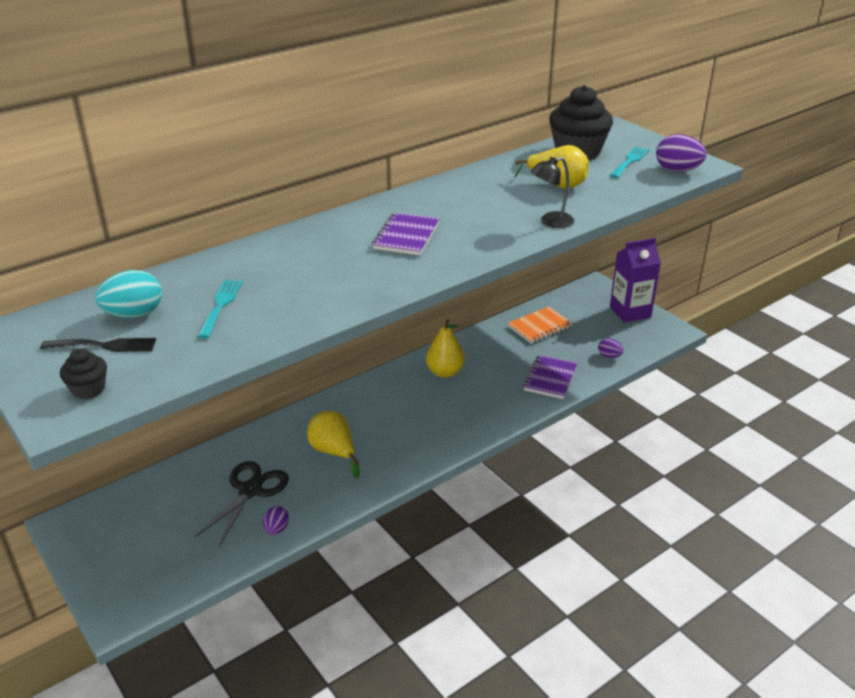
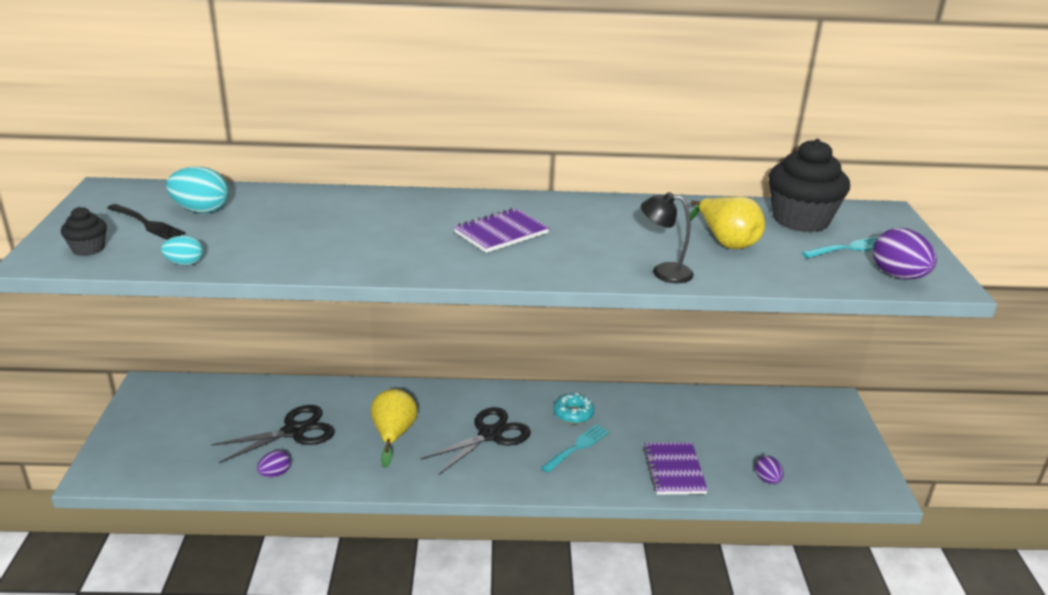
camera: 35 degrees right, 5 degrees down
turquoise fork [197,280,242,339] -> turquoise fork moved to [541,424,609,473]
yellow pear [426,319,465,378] -> turquoise donut [553,393,594,424]
orange notebook [507,307,573,344] -> none
purple notebook [523,354,578,399] -> purple notebook turned 60 degrees counterclockwise [643,443,708,494]
purple carton [610,238,661,323] -> none
none -> turquoise egg [161,236,203,265]
none -> black scissors [421,407,531,475]

